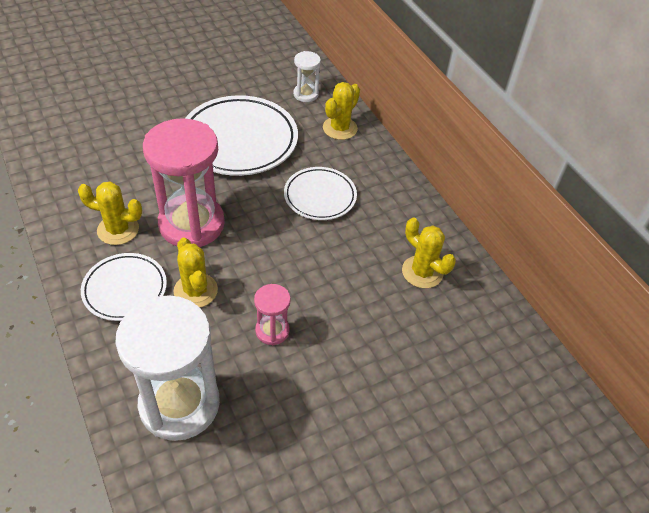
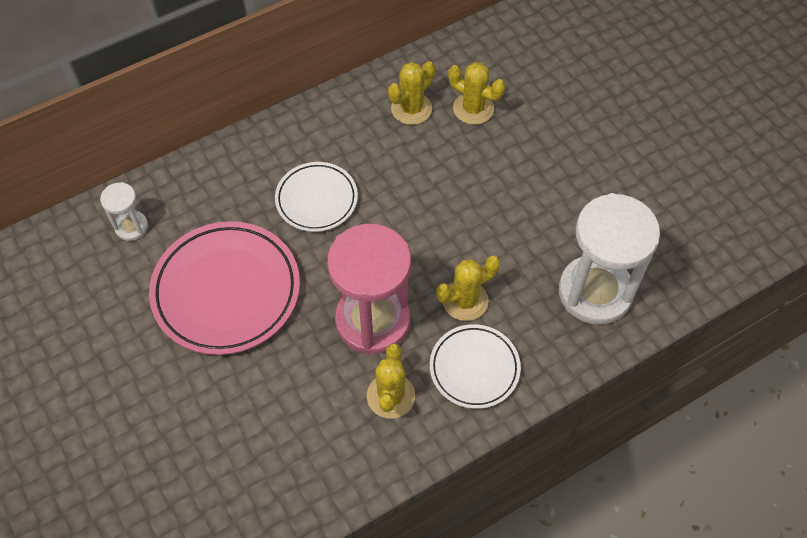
camera: 90 degrees left, 10 degrees up
white plate [185,95,298,176] -> pink plate [149,221,300,355]
pink hourglass [254,284,291,345] -> none
yellow cactus [323,82,360,140] -> yellow cactus moved to [448,62,505,125]

